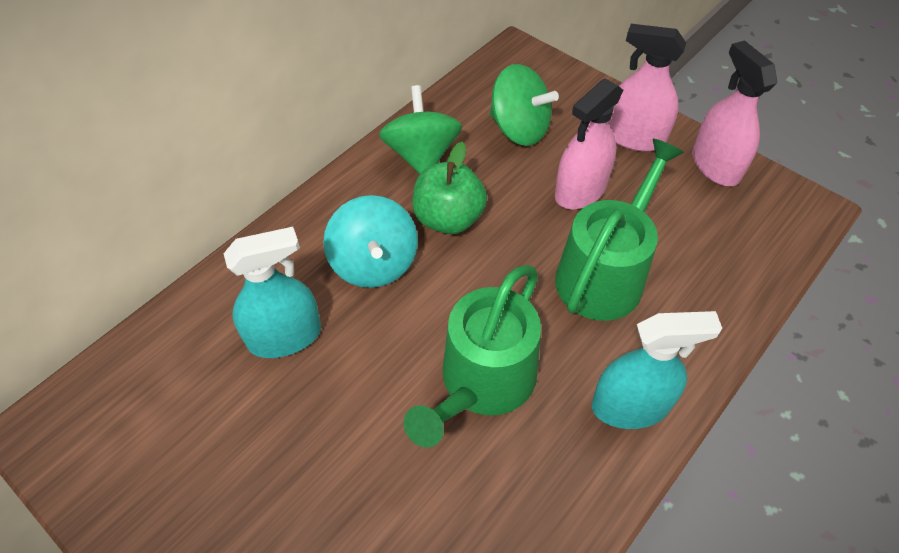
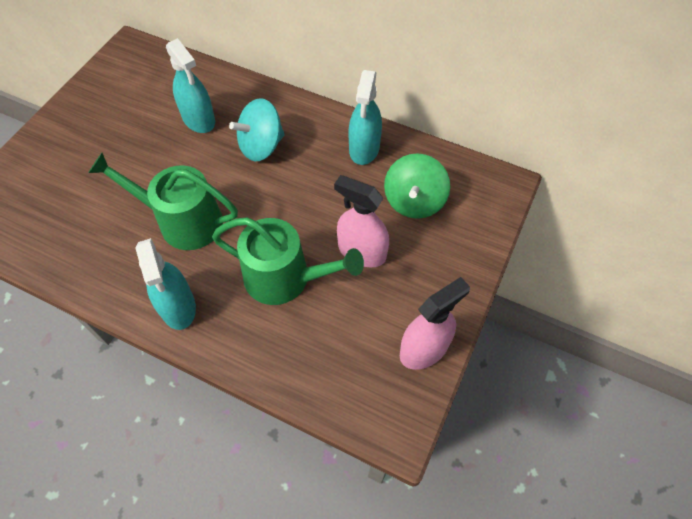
camera: 75 degrees right, 5 degrees up
green spinning top [379,85,462,174] -> turquoise spray bottle [349,70,382,165]
green apple [412,142,487,234] -> none
pink spray bottle [608,24,686,152] -> none

